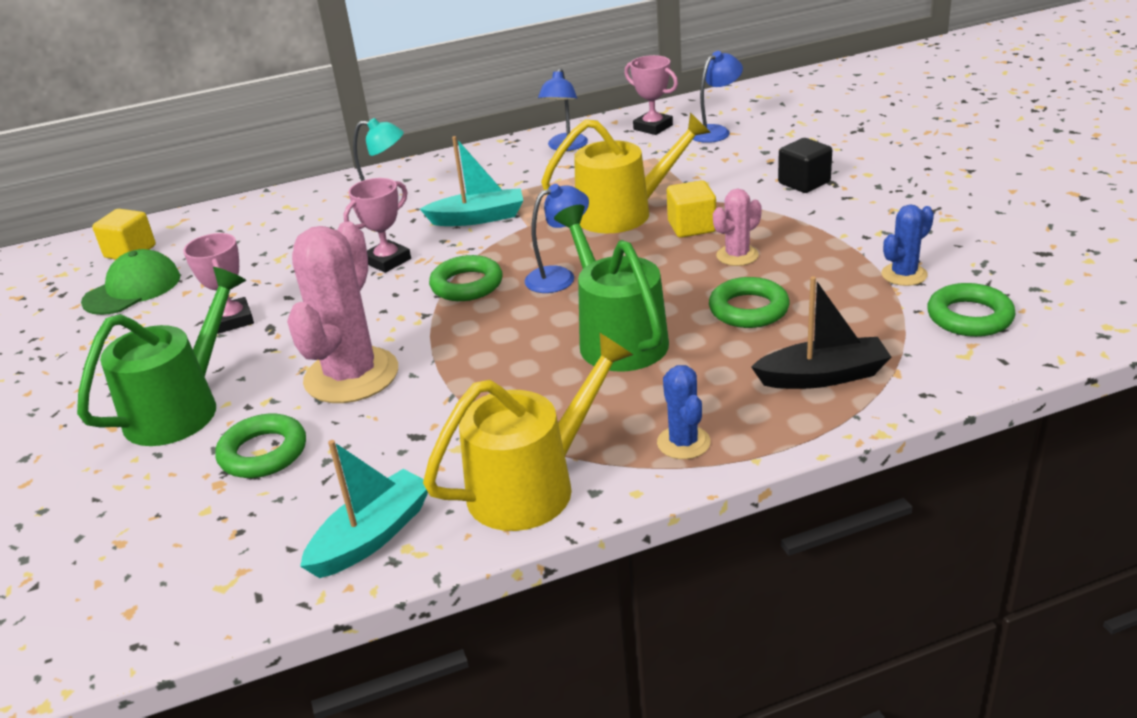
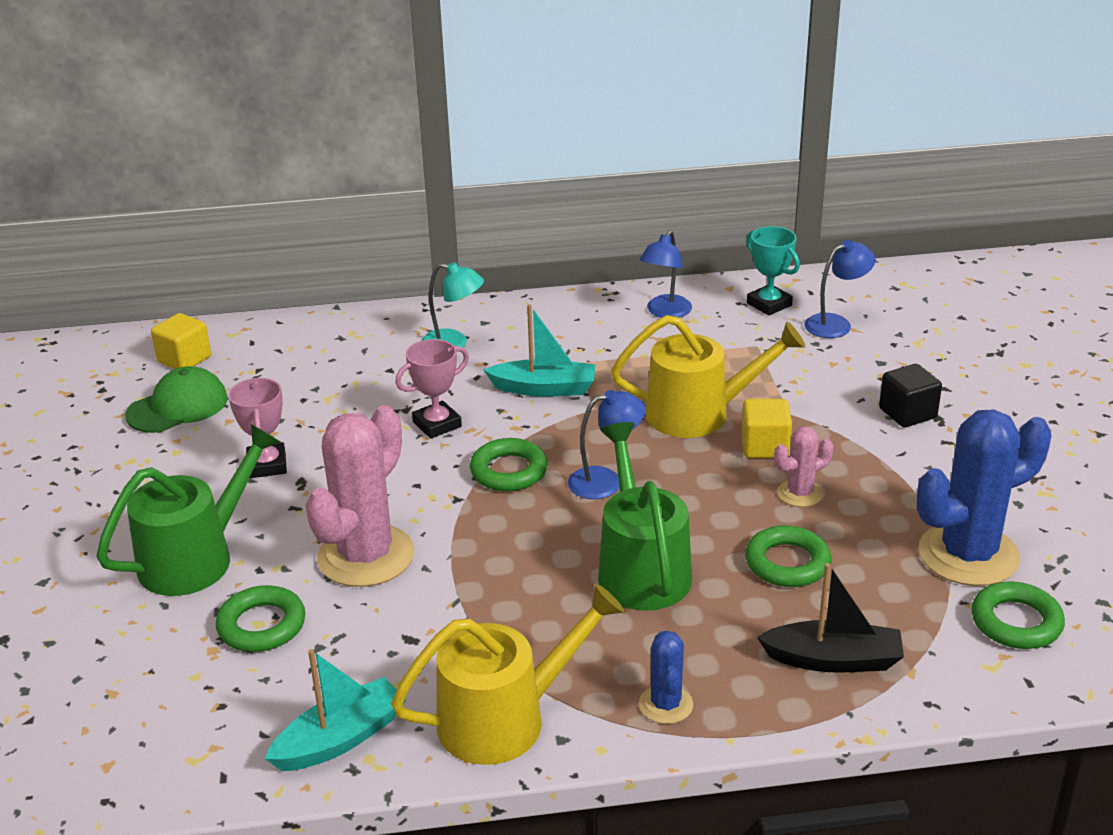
camera: 10 degrees right, 0 degrees up
pink trophy [624,55,678,135] -> turquoise trophy [746,226,800,316]
blue cactus [881,204,934,286] -> blue cactus [917,410,1051,586], size x2.03

